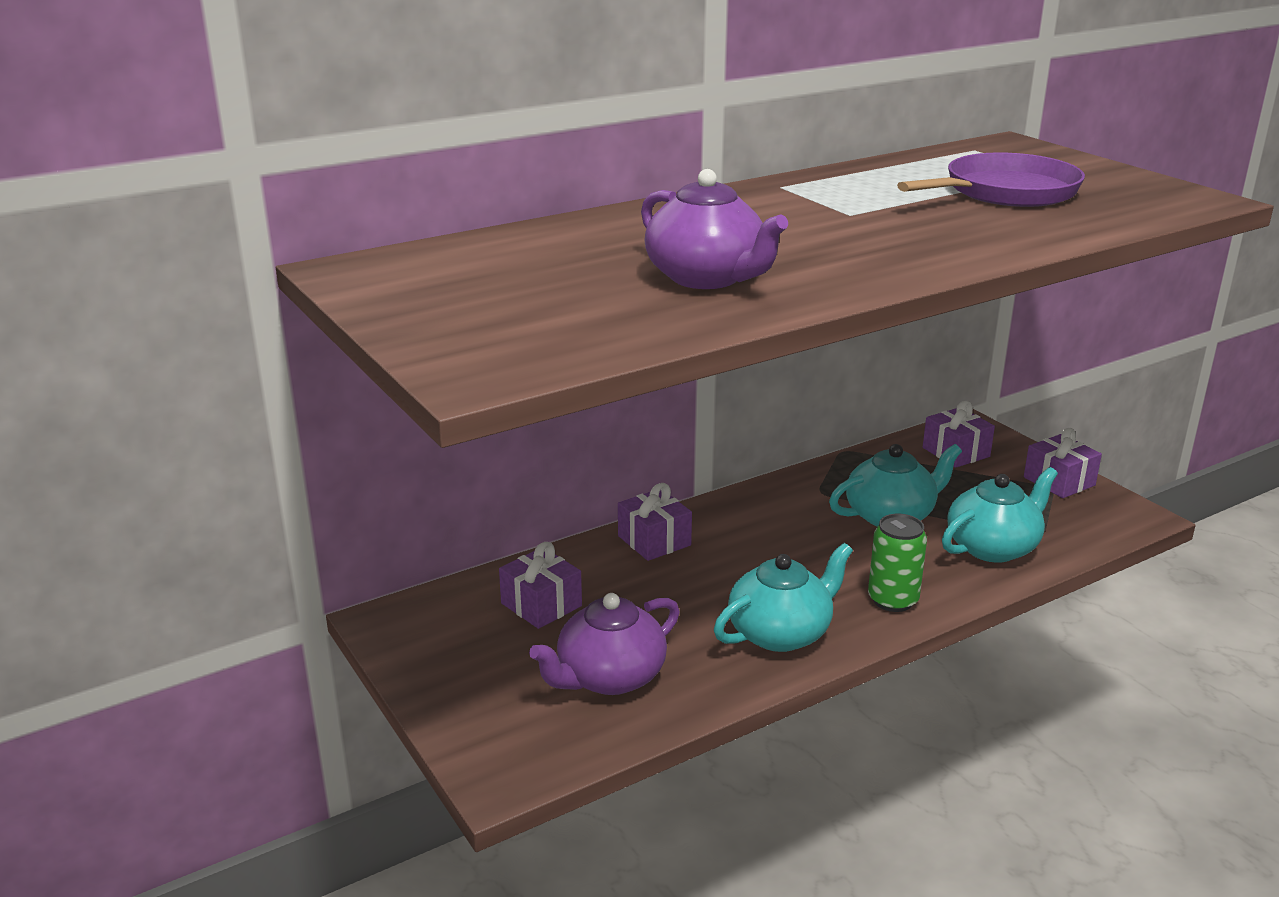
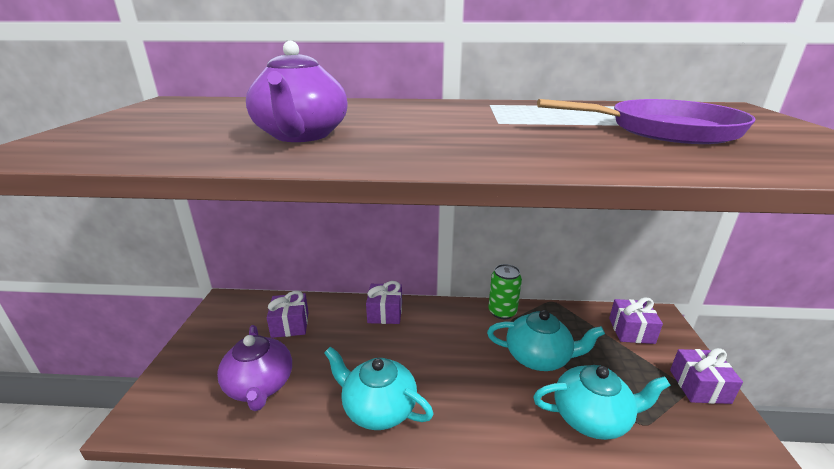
camera: 35 degrees right, 0 degrees up
purple teapot [529,593,680,695] -> purple teapot turned 105 degrees counterclockwise [217,325,292,411]
turquoise teapot [714,543,853,652] -> turquoise teapot turned 150 degrees counterclockwise [324,346,434,430]
green can [868,514,927,612] -> green can moved to [488,264,522,319]

